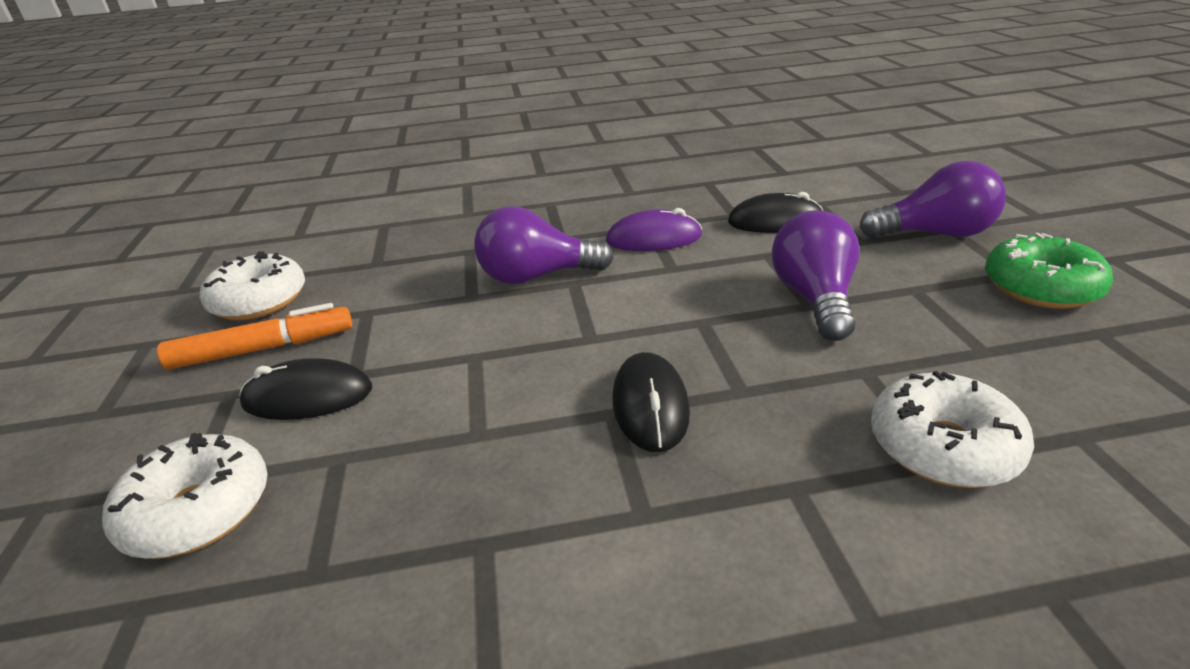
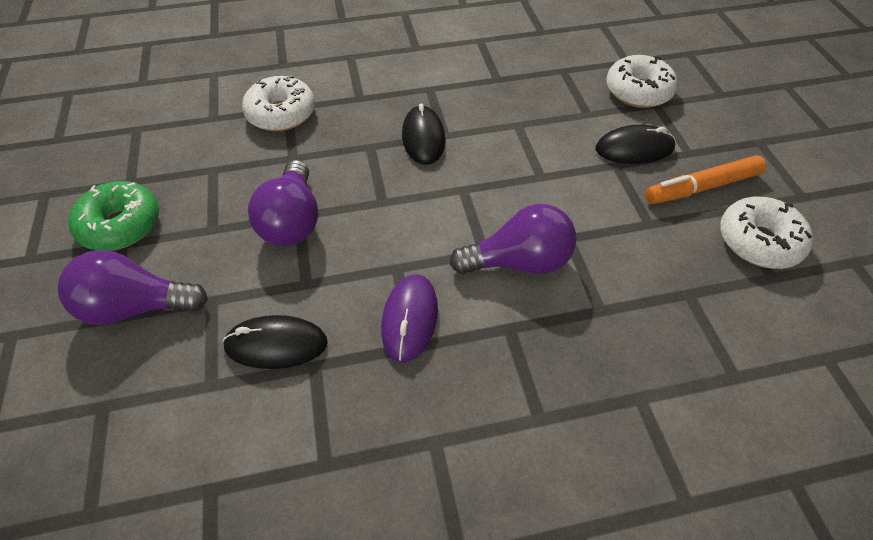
camera: 175 degrees right, 20 degrees up
purple mouse [606,208,702,251] -> purple mouse turned 75 degrees counterclockwise [381,274,438,362]

